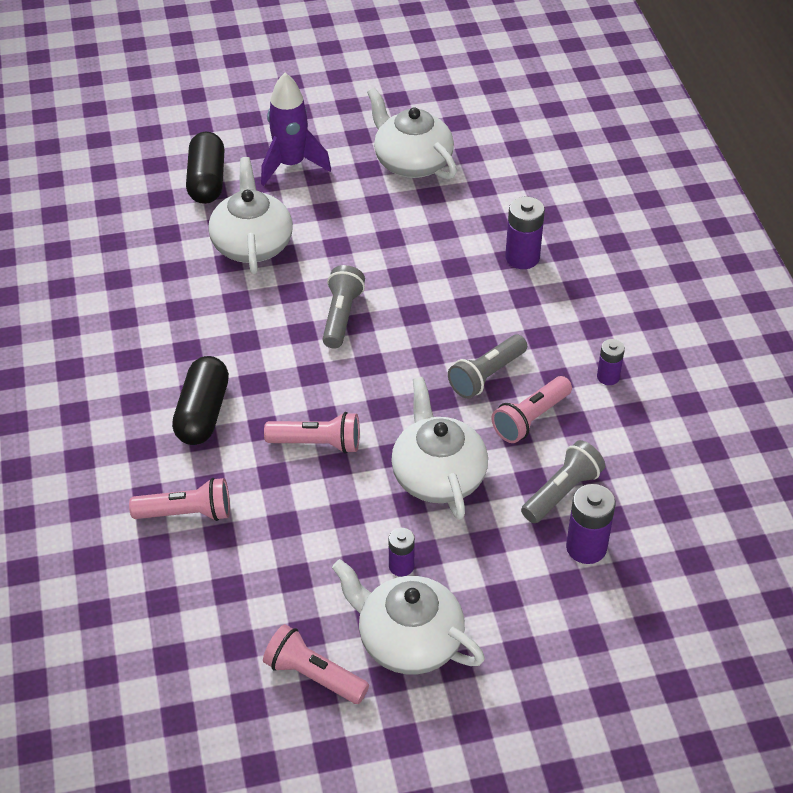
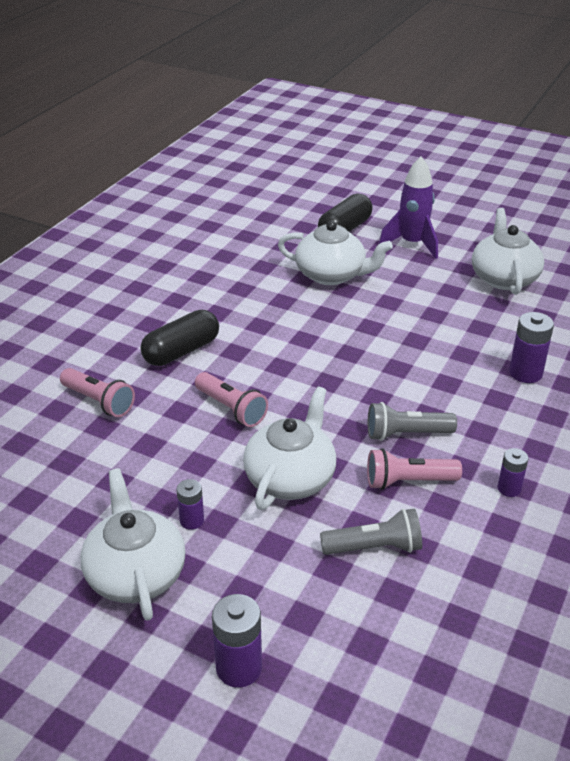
camera: 40 degrees right, 10 degrees down
white teapot [208,157,293,274] -> white teapot turned 75 degrees clockwise [278,221,393,285]
pink flashlight [263,624,369,704] -> none
grey flashlight [323,265,365,349] -> none
purple battery [566,484,615,564] -> purple battery moved to [212,594,262,688]

